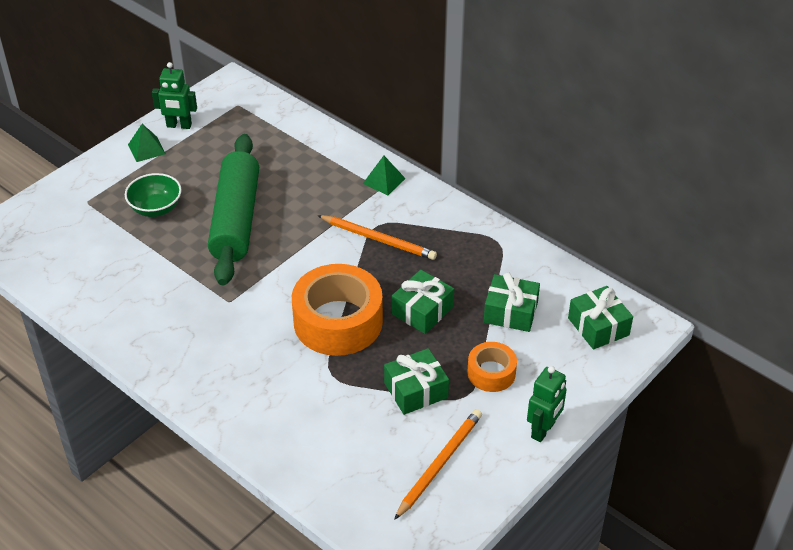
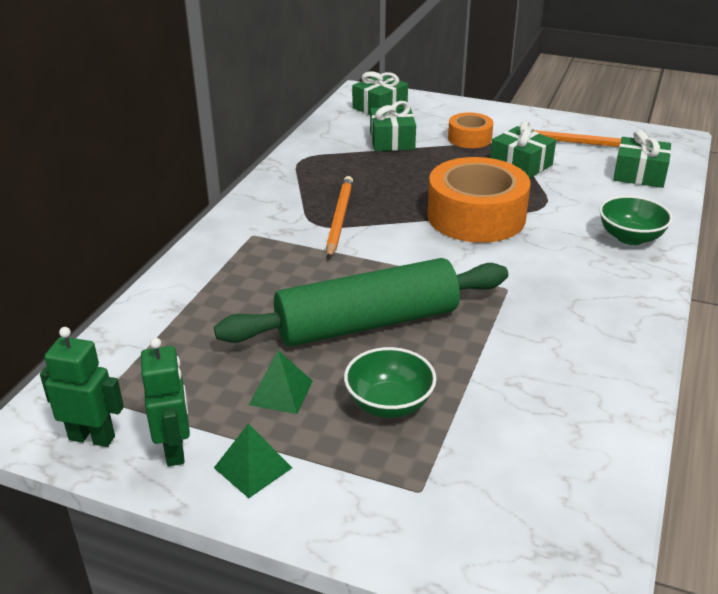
camera: 110 degrees left, 10 degrees down
green pyramid [363,156,406,195] -> green pyramid moved to [249,350,313,414]
green gift [392,270,454,334] -> green gift moved to [613,130,671,188]
green robot [527,366,567,442] -> green robot moved to [40,327,124,447]
none -> green bowl [599,196,673,245]

